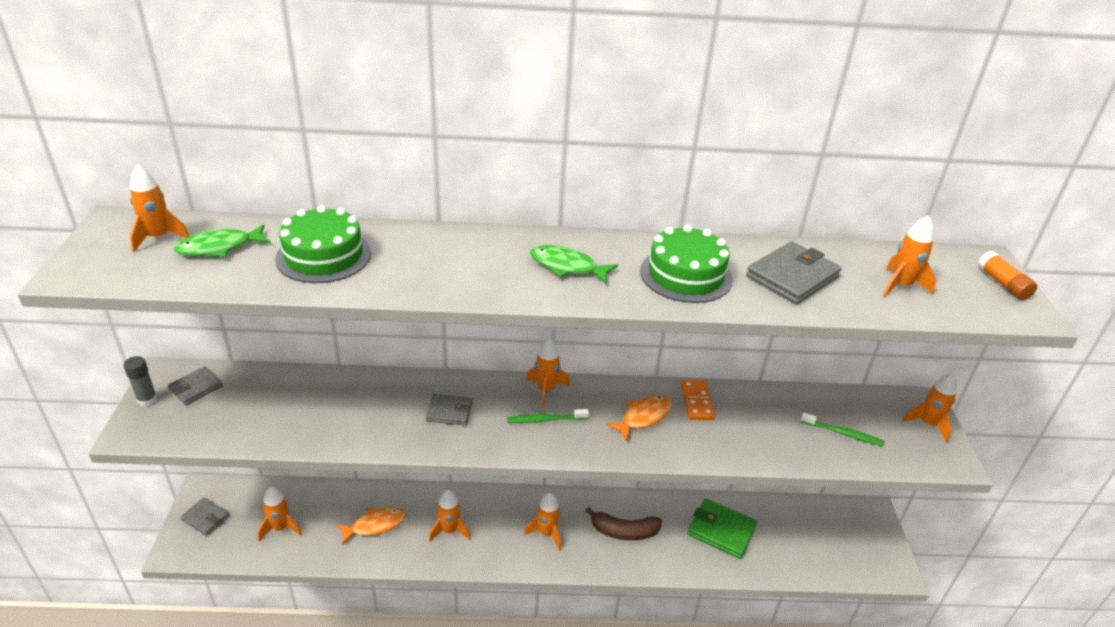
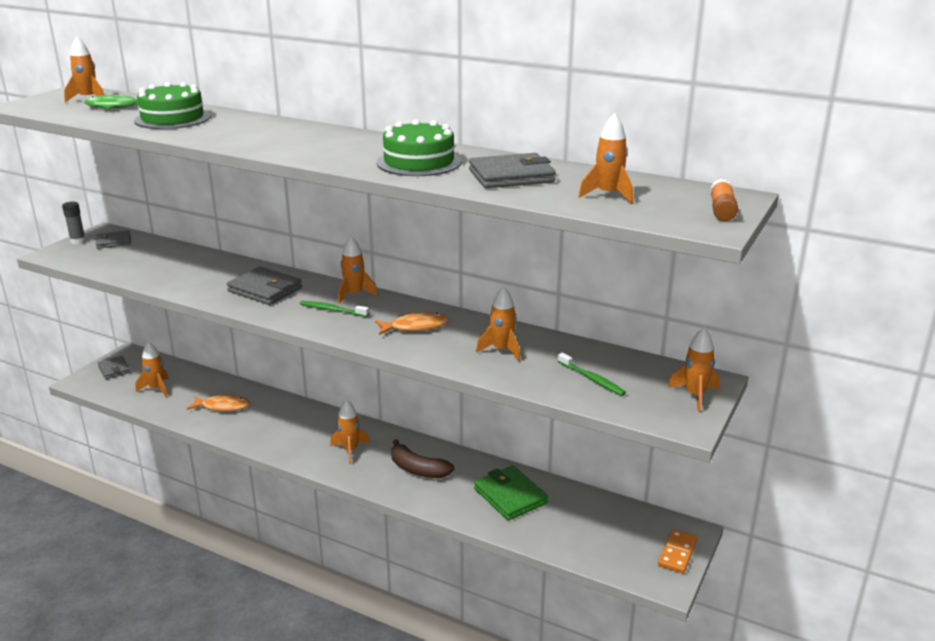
camera: 30 degrees right, 10 degrees down
grey wallet [426,394,472,426] -> grey wallet [227,267,302,305], size x1.60
orange rocket [429,490,471,542] -> orange rocket moved to [476,286,520,361]
green fish [530,245,618,284] -> none
orange domino [681,380,715,420] -> orange domino moved to [658,529,698,574]

